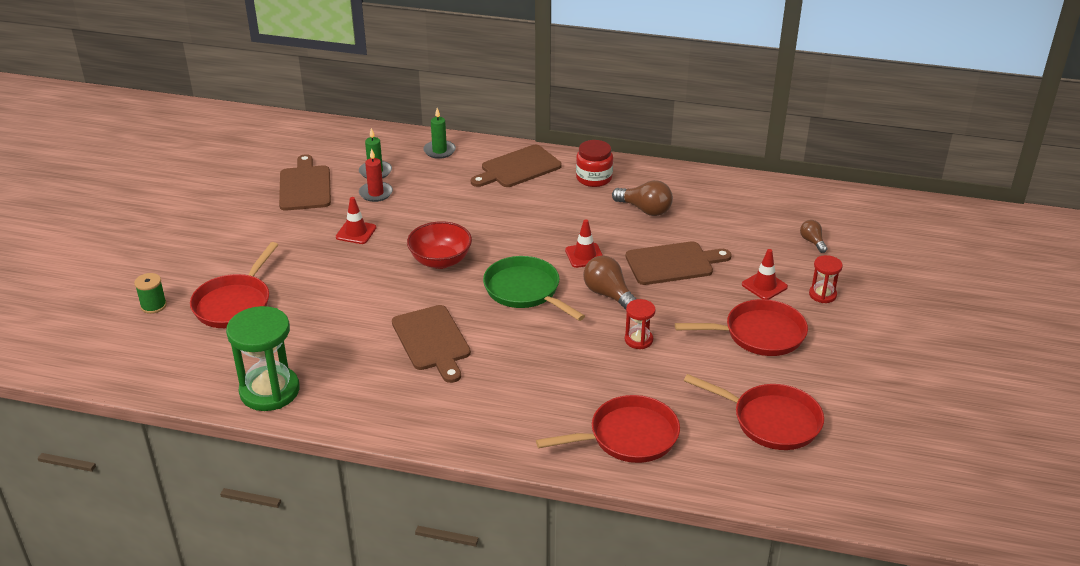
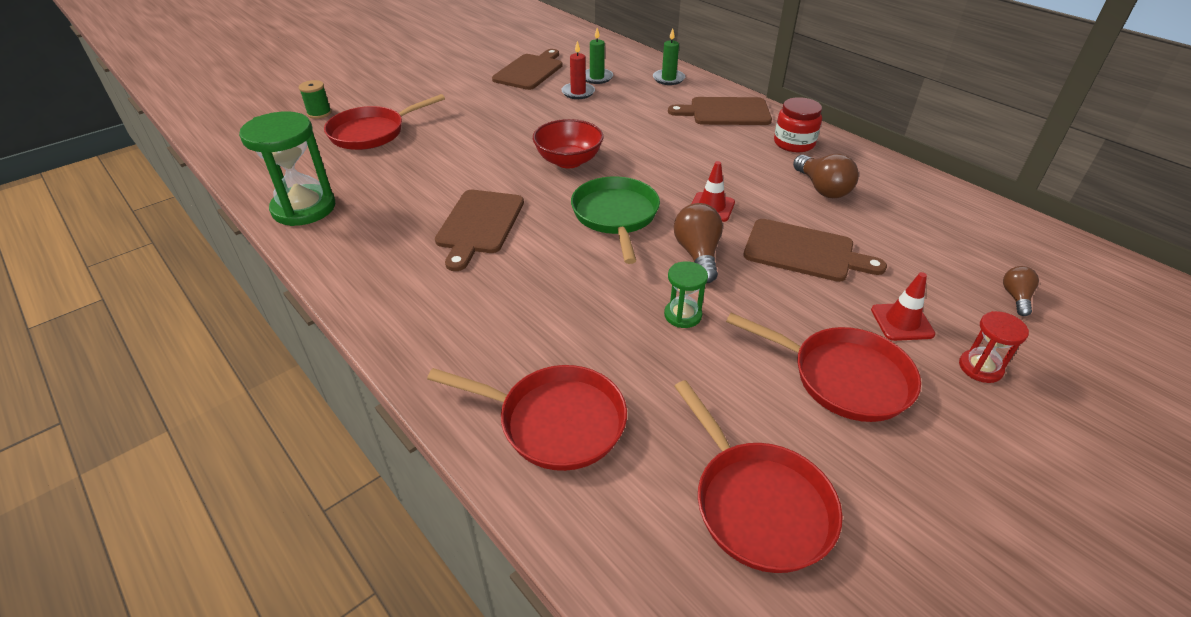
camera: 35 degrees right, 5 degrees up
red traffic cone [336,197,376,244] -> none
red hourglass [625,299,656,349] -> green hourglass [664,261,708,328]

